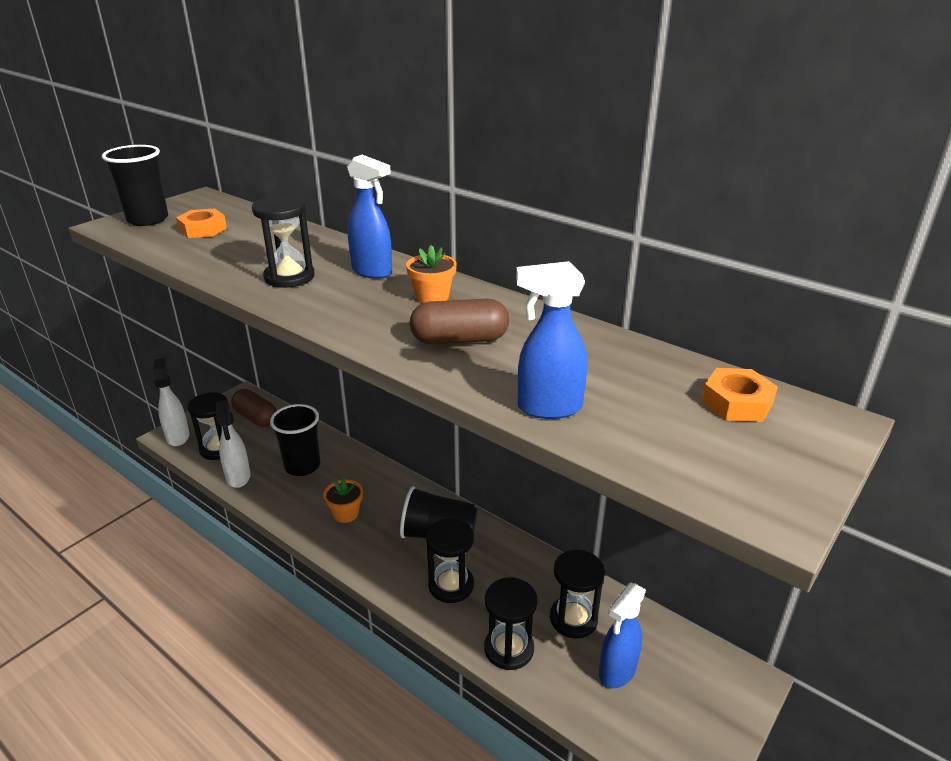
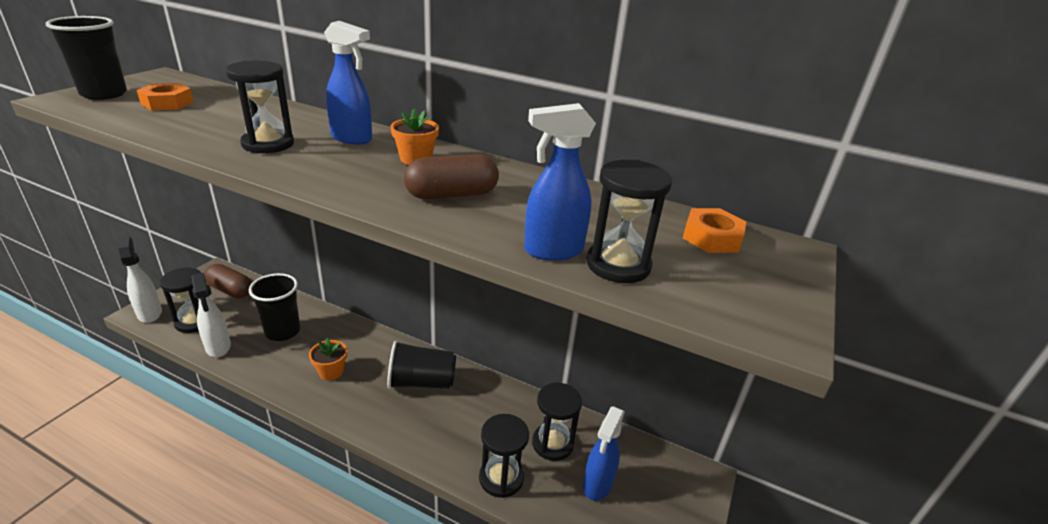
camera: 15 degrees left, 0 degrees up
black hourglass [426,518,474,603] -> black hourglass moved to [587,160,672,283]

